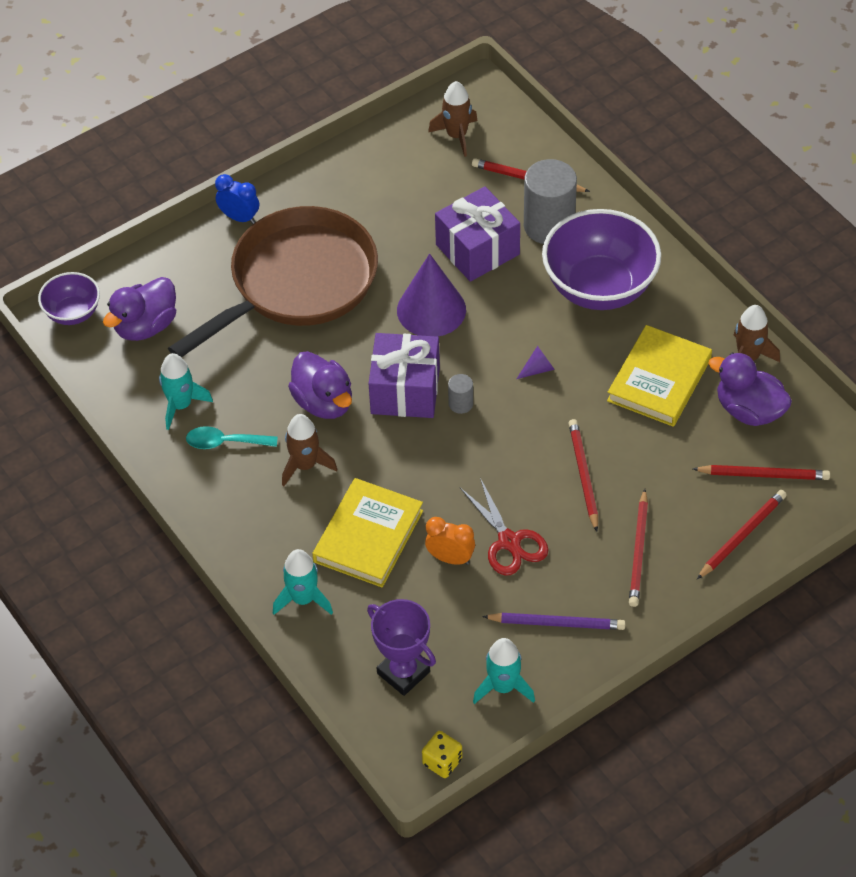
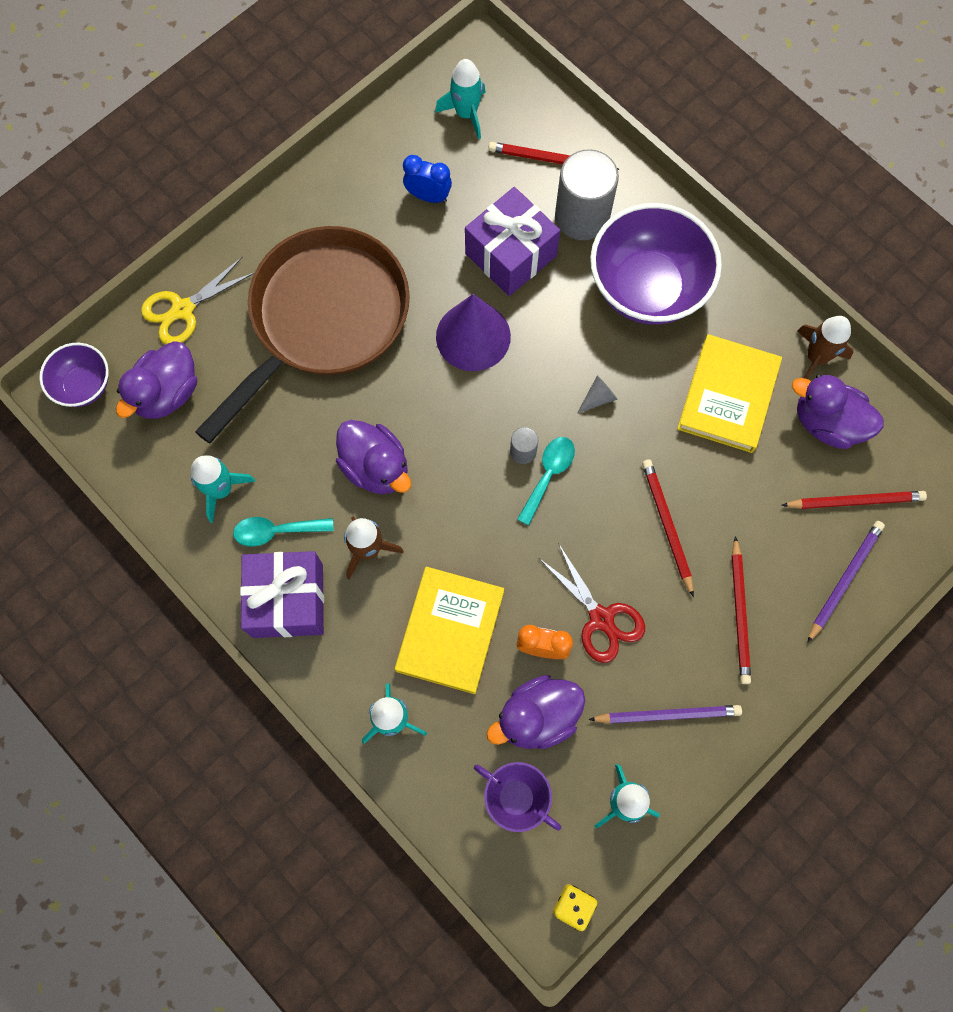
camera: 10 degrees left, 20 degrees up
blue clock [215,174,259,224] -> blue clock moved to [403,155,452,203]
purple gift [368,333,440,418] -> purple gift moved to [240,551,324,638]
brown rocket [428,81,478,157] -> turquoise rocket [435,59,486,139]
purple cone [517,346,555,379] -> grey cone [577,375,618,413]
red pencil [697,490,787,579] -> purple pencil [807,521,885,643]
none -> yellow scissors [141,256,255,344]
none -> purple duck [486,675,585,749]
none -> turquoise spoon [517,437,575,525]

